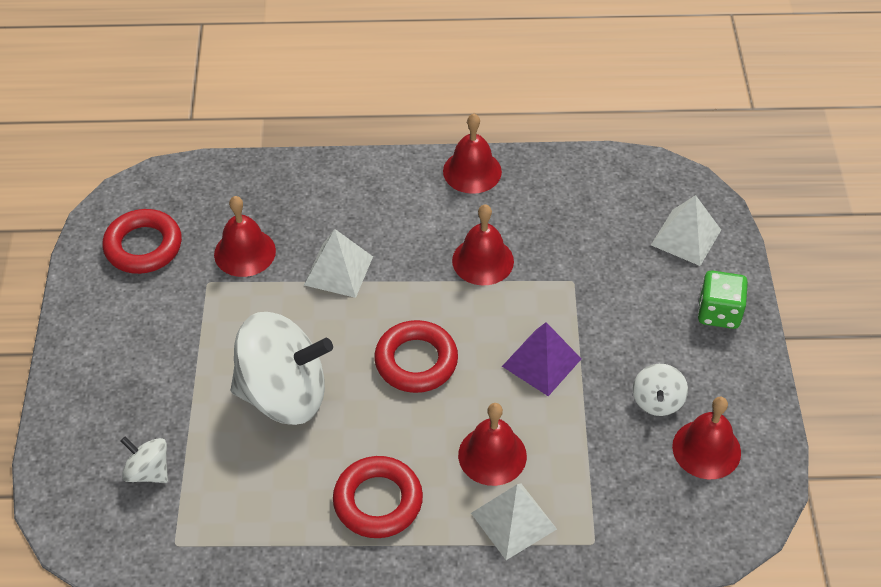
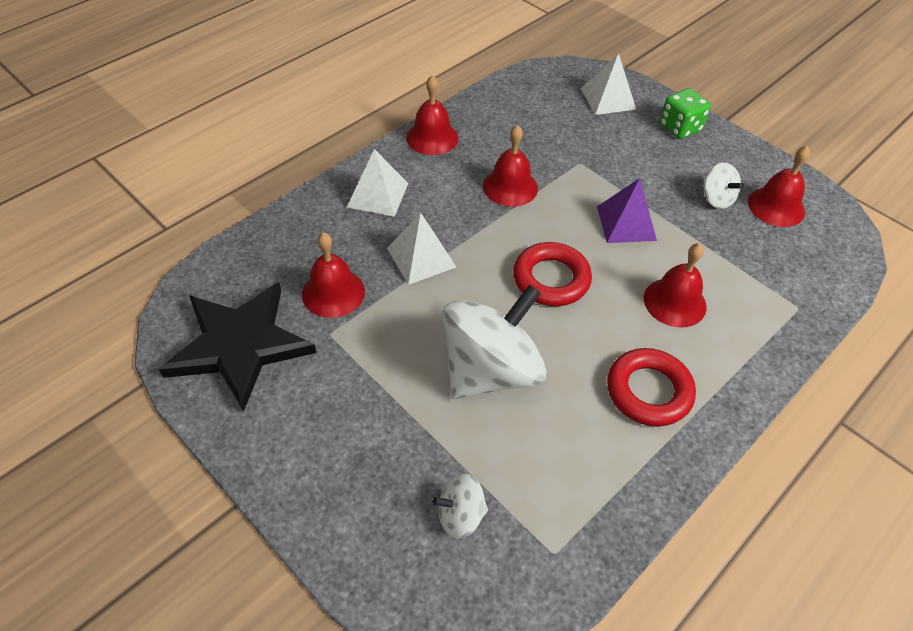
camera: 45 degrees left, 0 degrees up
red ring [102,209,182,274] -> black star [159,282,316,412]
white pyramid [471,483,557,560] -> white pyramid moved to [347,149,408,217]

